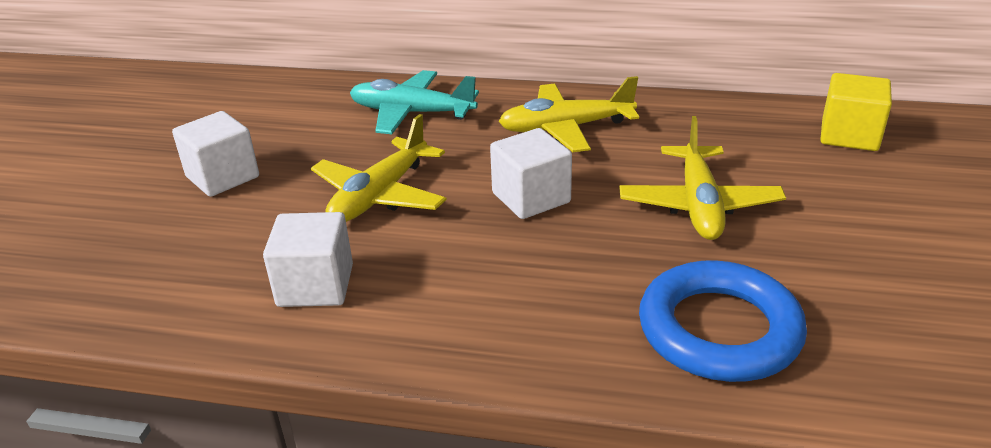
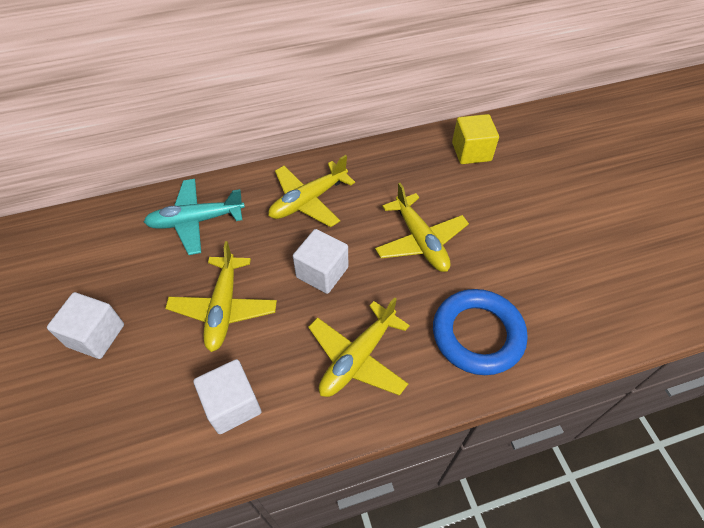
camera: 30 degrees left, 20 degrees up
none -> yellow plane [308,297,410,397]

